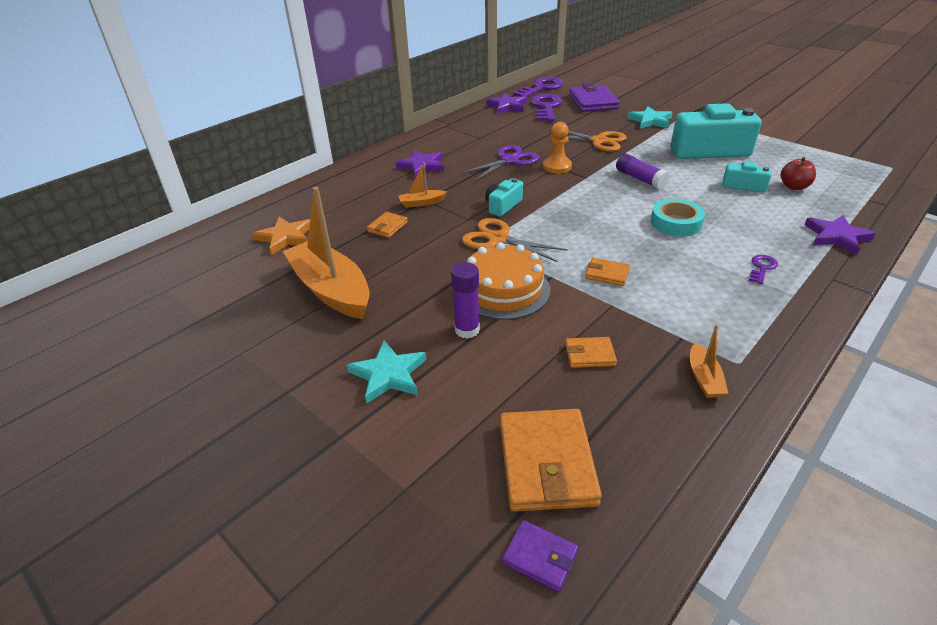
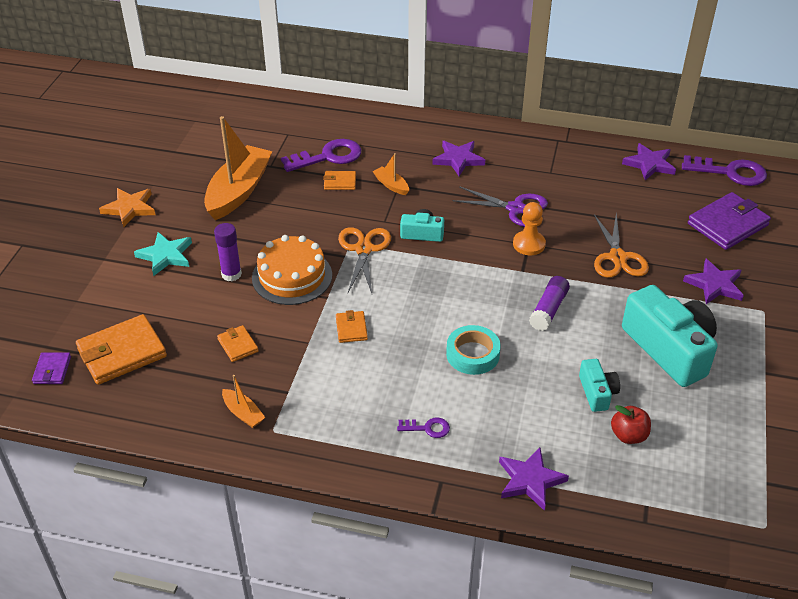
camera: 60 degrees right, 5 degrees up
orange star [252,217,310,255] -> orange star moved to [99,188,156,227]
purple key [531,94,562,121] -> purple key moved to [281,139,361,172]
turquoise star [627,106,673,129] -> purple star [683,259,744,304]
orange boat [690,324,728,398] -> orange boat turned 105 degrees counterclockwise [222,375,266,428]

